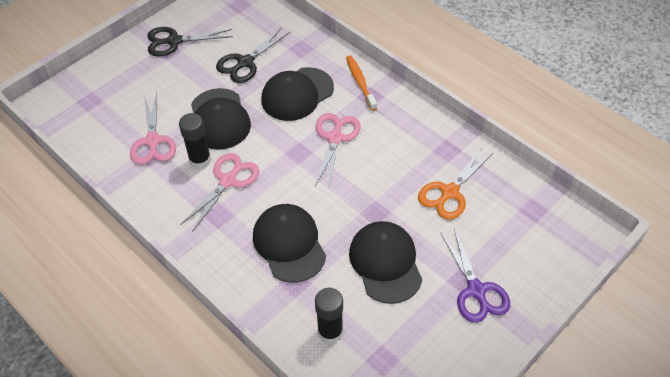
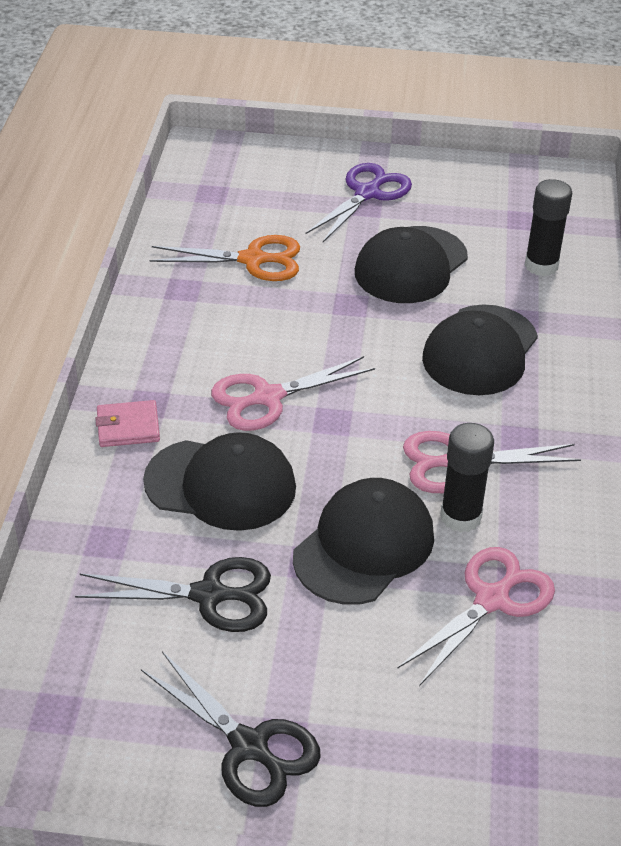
camera: 130 degrees left, 10 degrees down
orange toothbrush [346,56,377,111] -> pink wallet [95,400,160,447]

